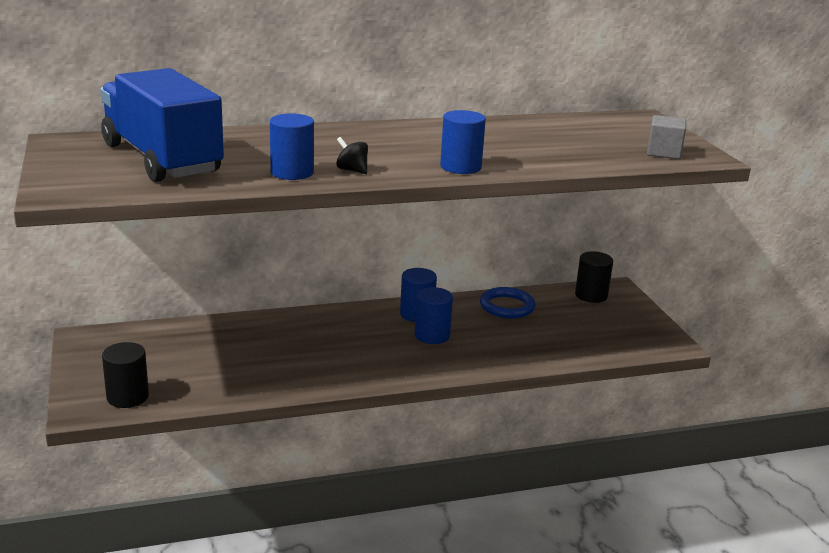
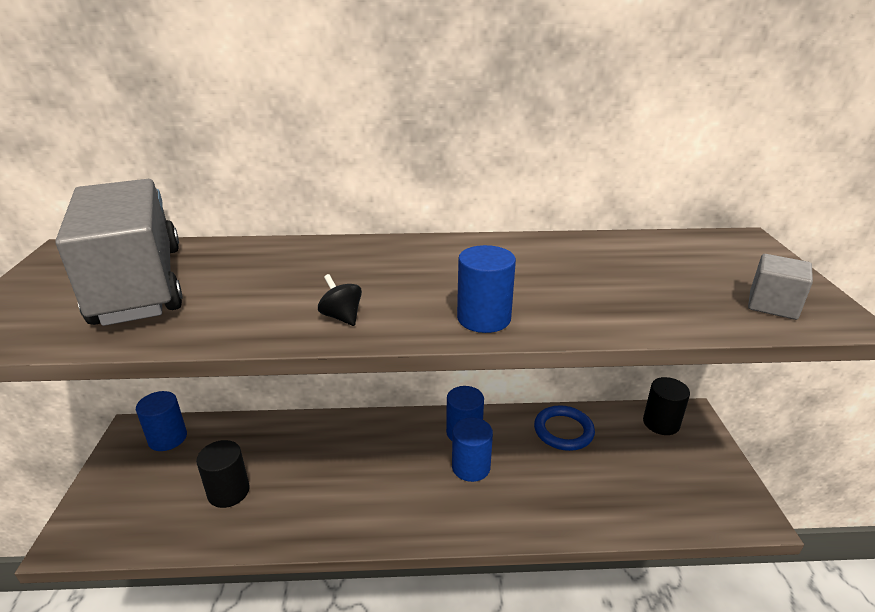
camera: 15 degrees right, 5 degrees up
blue truck [100,68,224,182] -> grey truck [55,179,183,326]
black cylinder [102,342,149,408] -> black cylinder moved to [196,440,250,508]
blue cylinder [270,113,314,180] -> blue cylinder moved to [136,391,187,451]

